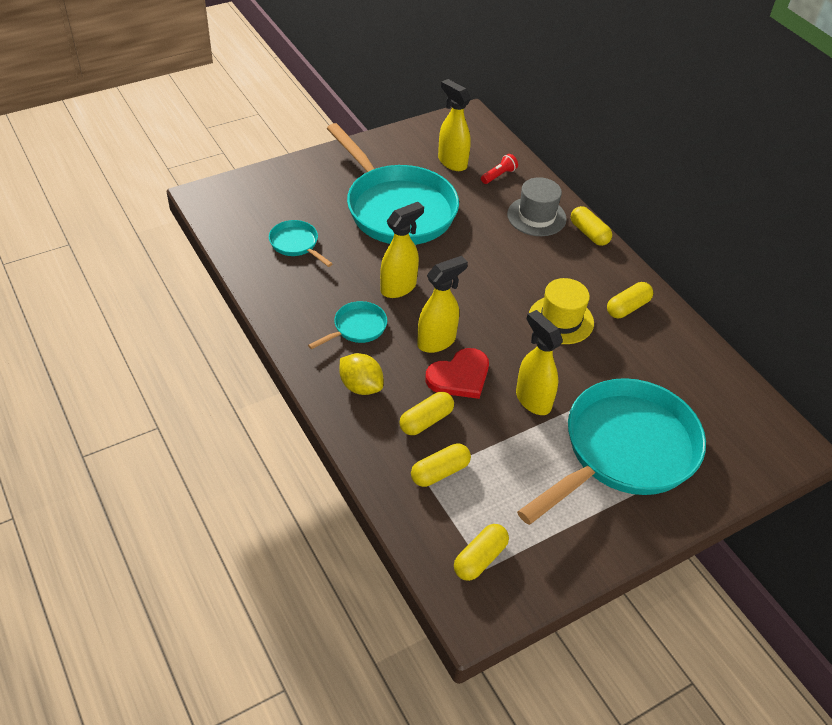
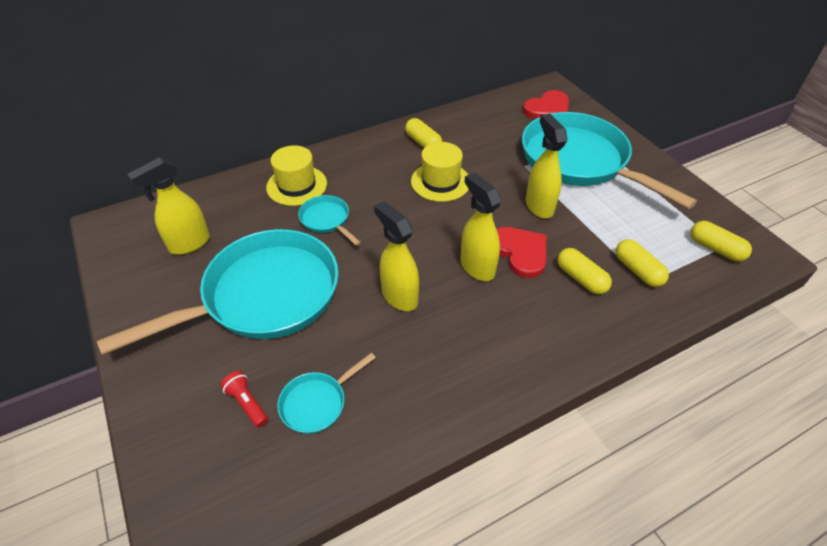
camera: 85 degrees left, 0 degrees up
turquoise pan [308,301,387,349] -> turquoise pan moved to [298,195,361,245]
yellow lemon [339,353,383,395] -> none
red flashlight [481,154,518,184] -> red flashlight moved to [220,371,268,428]
grey hat [507,177,567,236] -> yellow hat [266,145,327,206]
yellow spray bottle [516,310,563,415] -> yellow spray bottle turned 105 degrees clockwise [526,114,567,219]
yellow capsule [571,206,612,246] -> none
none -> red heart [523,90,569,119]

